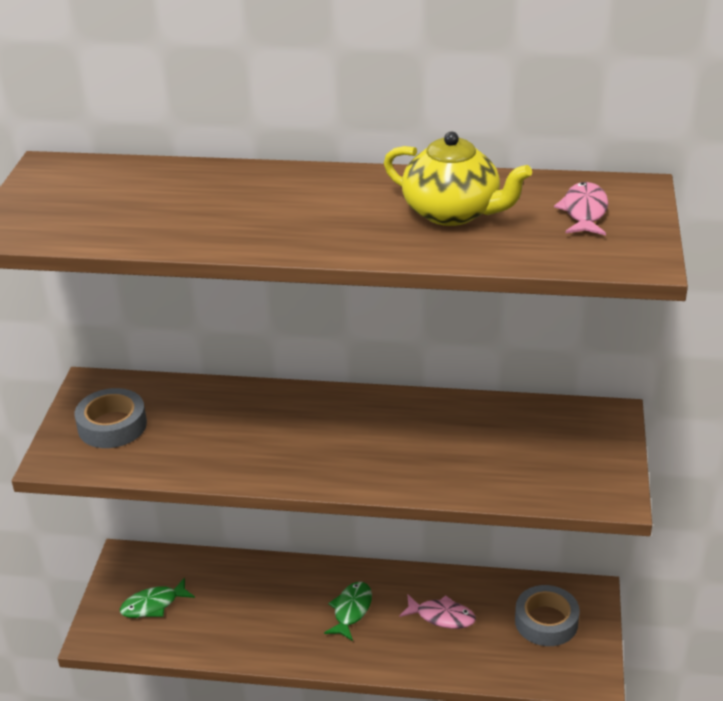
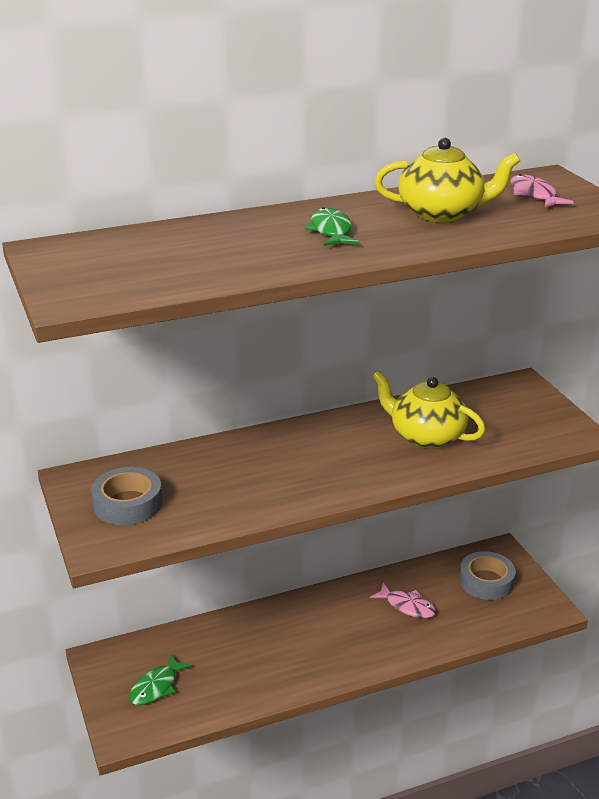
camera: 30 degrees left, 5 degrees down
green fish [324,582,372,641] -> green fish moved to [305,207,359,246]
pink fish [399,594,476,629] -> pink fish turned 45 degrees clockwise [370,582,436,618]
none -> yellow teapot [372,371,485,449]

